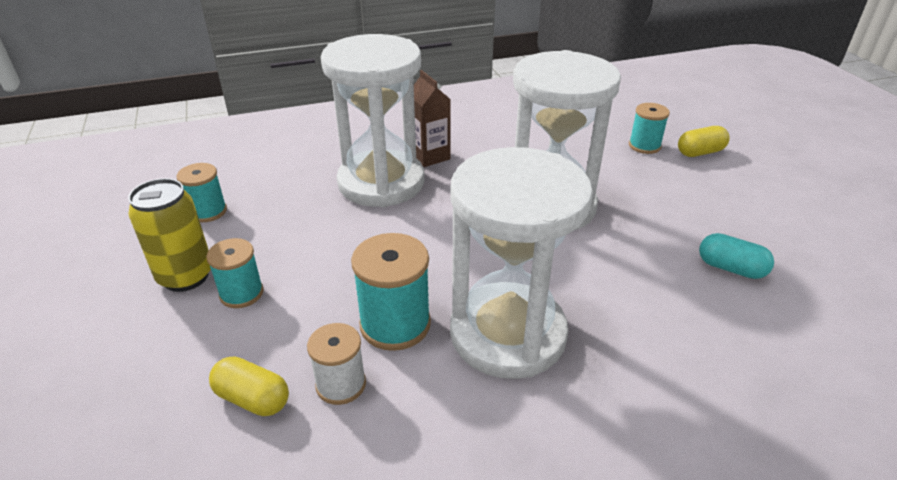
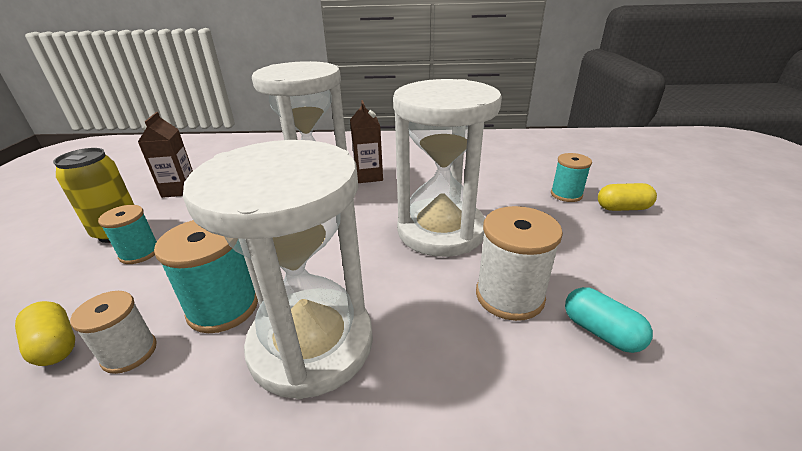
camera: 20 degrees right, 5 degrees down
turquoise spool [177,163,227,222] -> brown carton [138,112,193,198]
none -> white spool [476,206,563,321]

